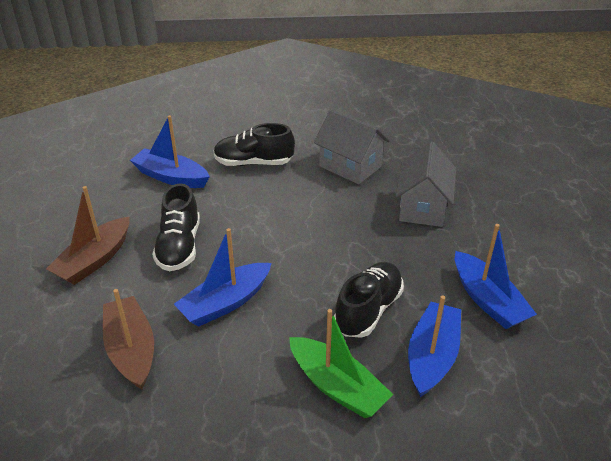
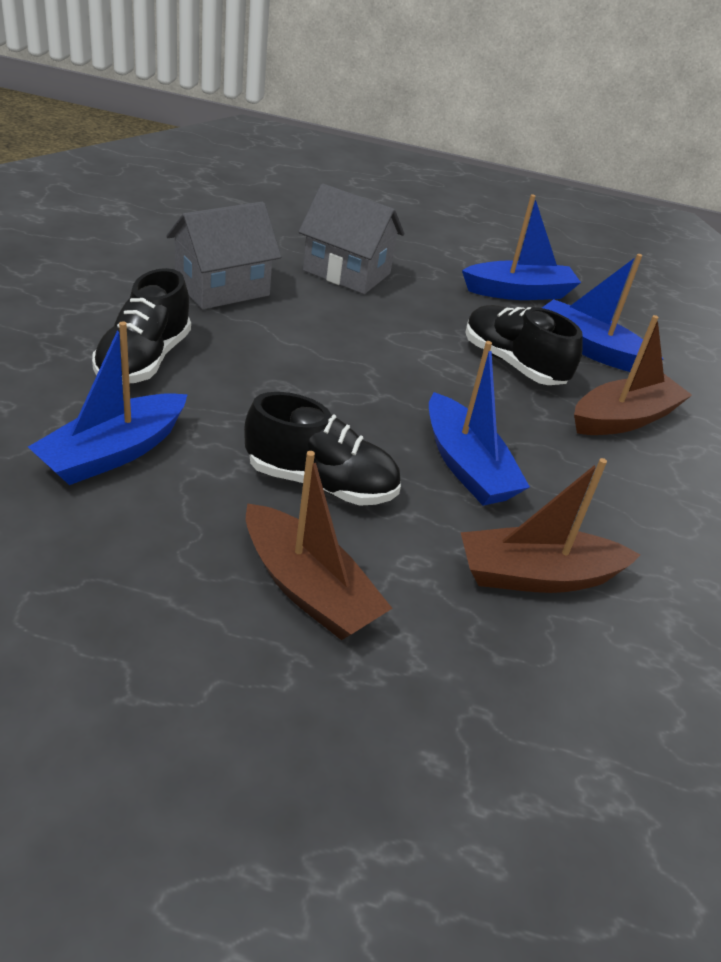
camera: 80 degrees left, 0 degrees up
green boat [289,309,393,418] -> brown boat [574,315,692,435]

